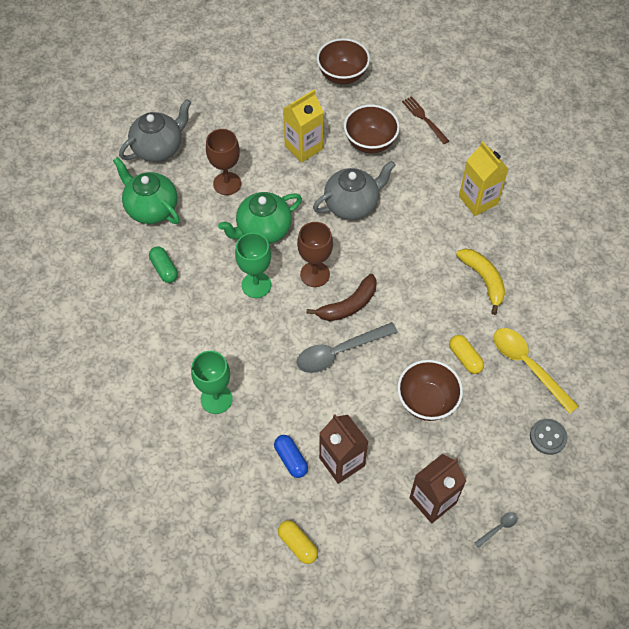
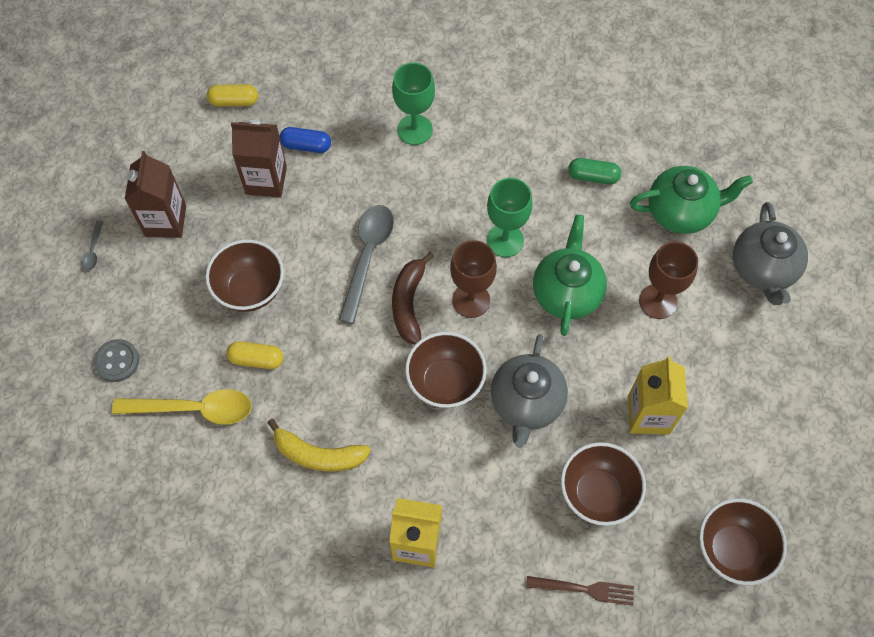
camera: 130 degrees right, 5 degrees up
none -> brown bowl [405,332,486,408]

